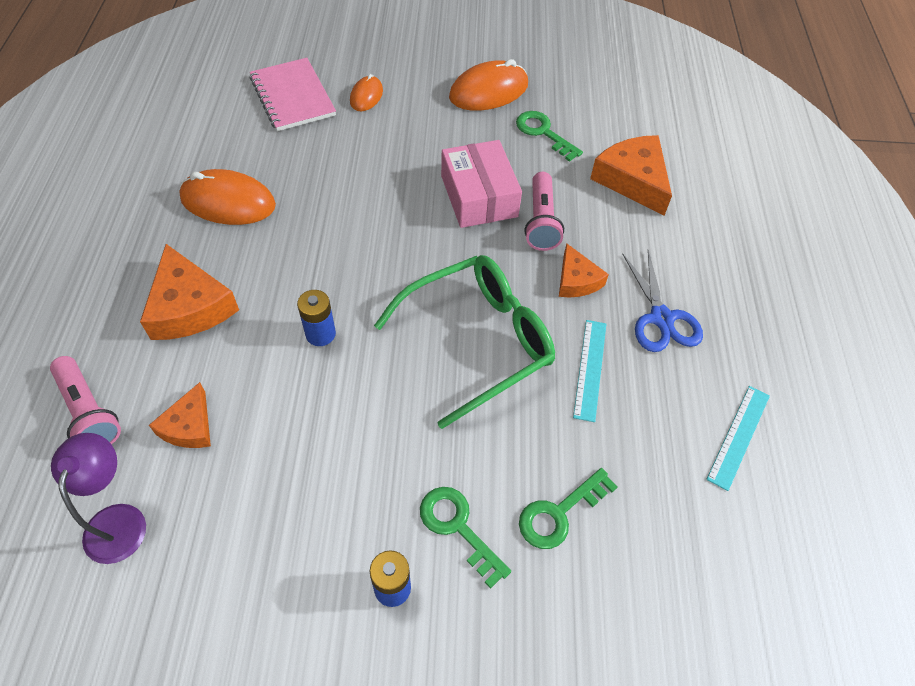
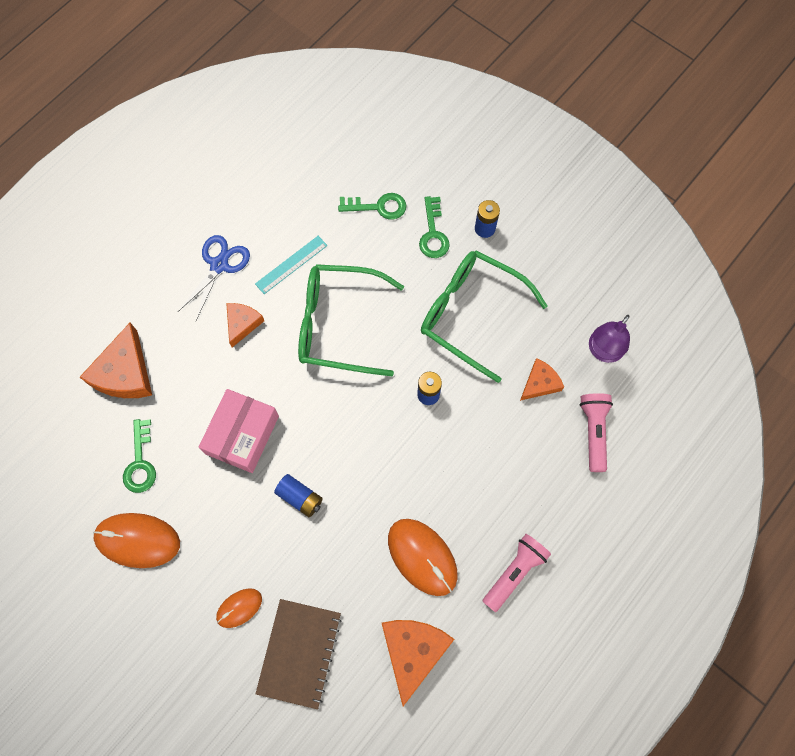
camera: 140 degrees left, 15 degrees up
orange cheese [140,244,239,340] -> orange cheese moved to [382,620,454,706]
pink notebook [250,58,336,131] -> brown notebook [256,599,342,709]
pink flashlight [524,172,564,251] -> pink flashlight moved to [482,534,551,612]
turquoise ruler [706,386,770,491] -> none
none -> blue battery [274,474,323,517]
none -> green glasses [421,250,548,383]

